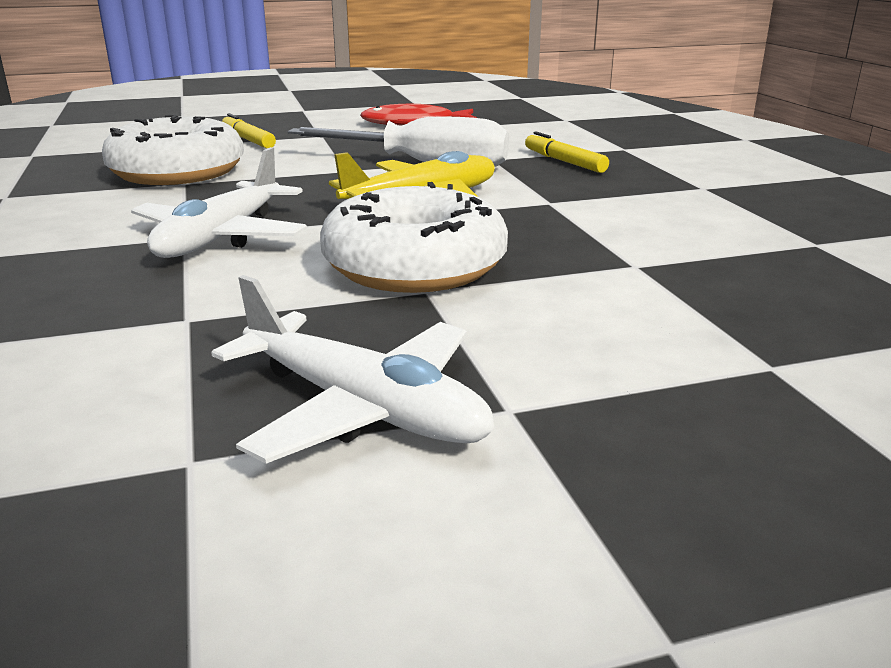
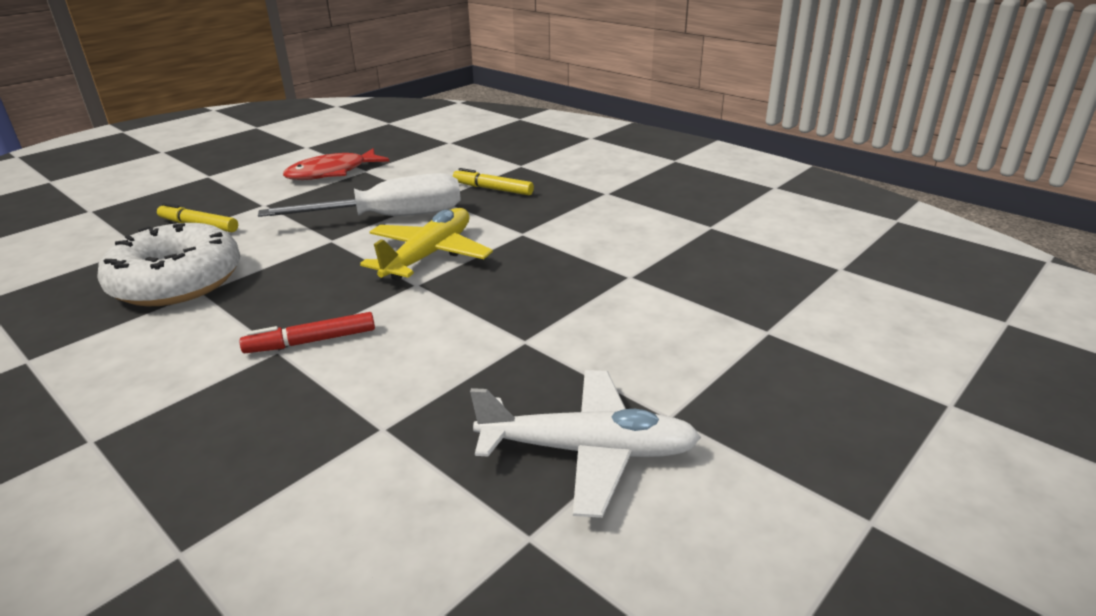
camera: 30 degrees left, 5 degrees up
white plane [131,147,307,258] -> red marker [240,312,375,353]
white donut [320,182,508,293] -> none

